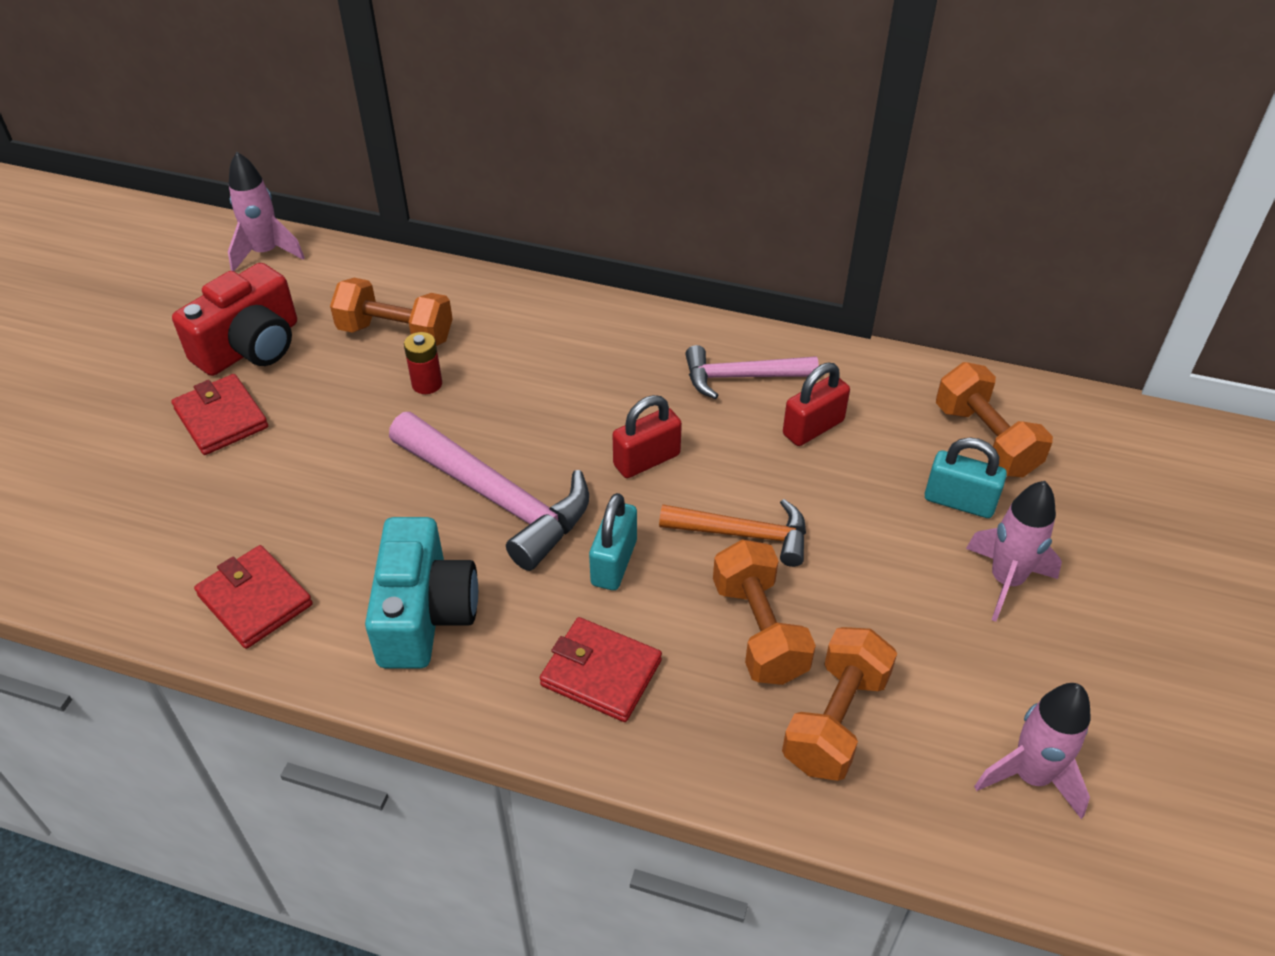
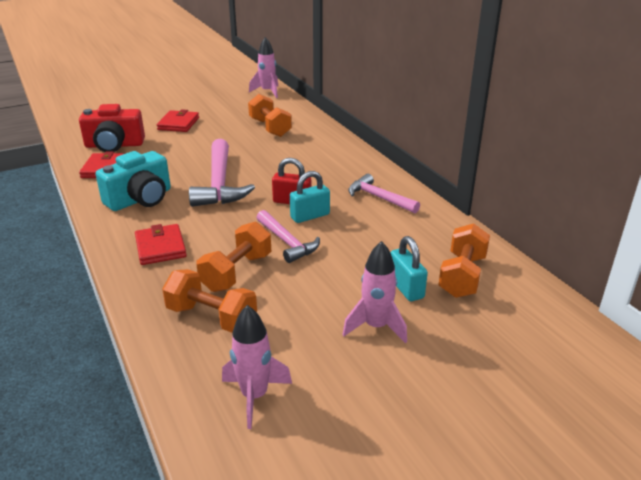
camera: 45 degrees right, 15 degrees down
red camera [172,263,297,376] -> red camera moved to [79,104,145,152]
red battery [404,332,442,394] -> none
turquoise padlock [589,493,637,590] -> turquoise padlock moved to [290,171,330,223]
orange hammer [659,499,806,567] -> pink hammer [256,210,320,263]
orange dumbbell [782,627,897,781] -> orange dumbbell turned 45 degrees clockwise [162,269,257,333]
red padlock [783,363,850,446] -> none

